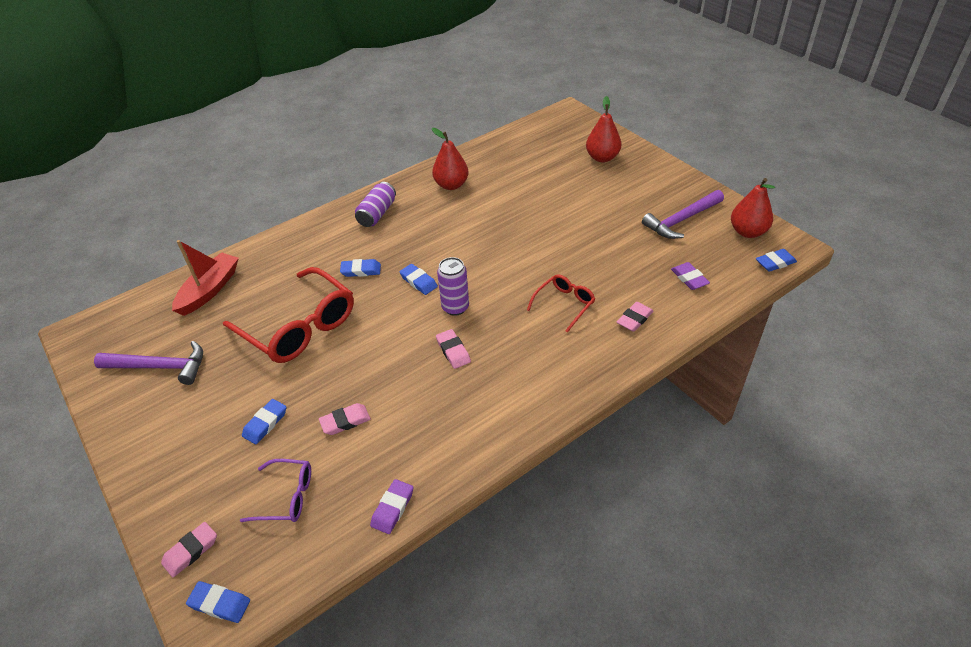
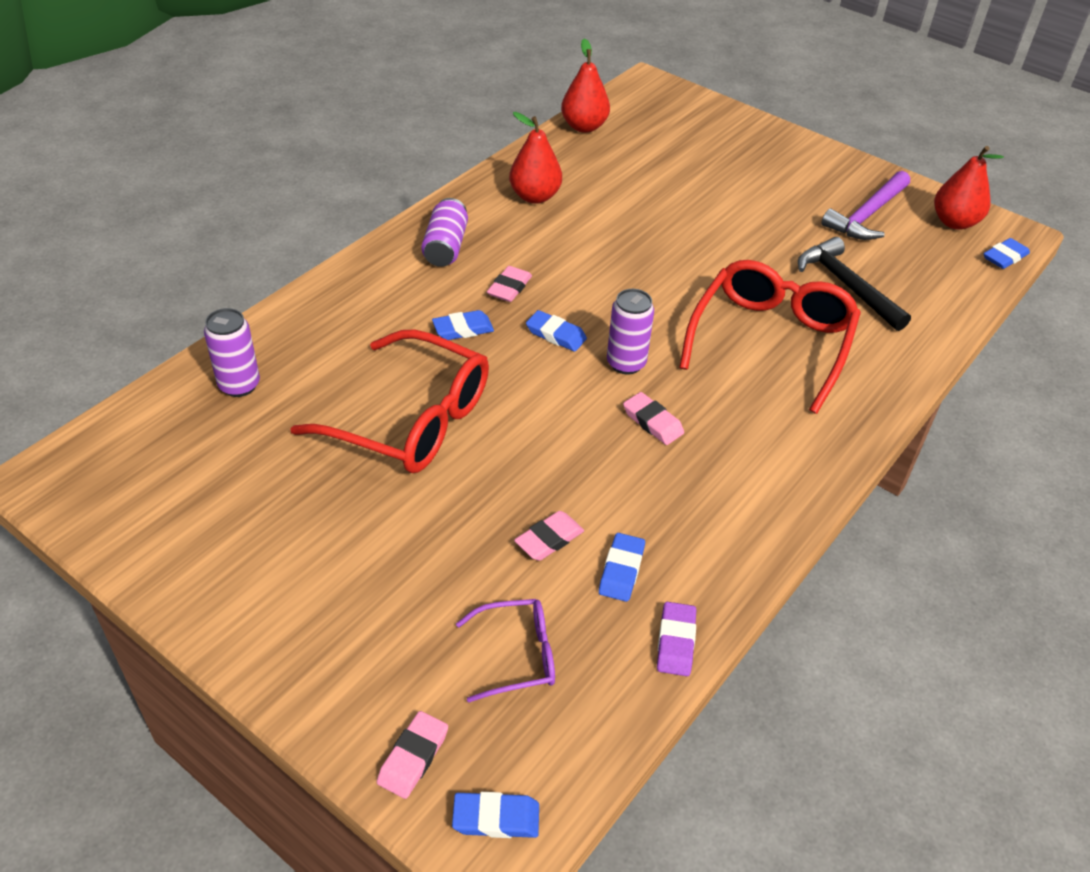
camera: 20 degrees left, 0 degrees up
purple hammer [94,341,203,385] -> none
red boat [172,240,239,316] -> purple can [204,308,260,397]
blue eraser [242,399,286,444] -> blue eraser moved to [599,533,645,602]
red glasses [527,274,595,333] -> red glasses [679,260,861,414], size x1.98
red pear [586,96,621,162] -> red pear moved to [561,38,610,133]
pink eraser [617,302,654,332] -> pink eraser moved to [487,266,532,302]
purple eraser [671,262,710,290] -> none
none -> black hammer [798,237,911,331]

